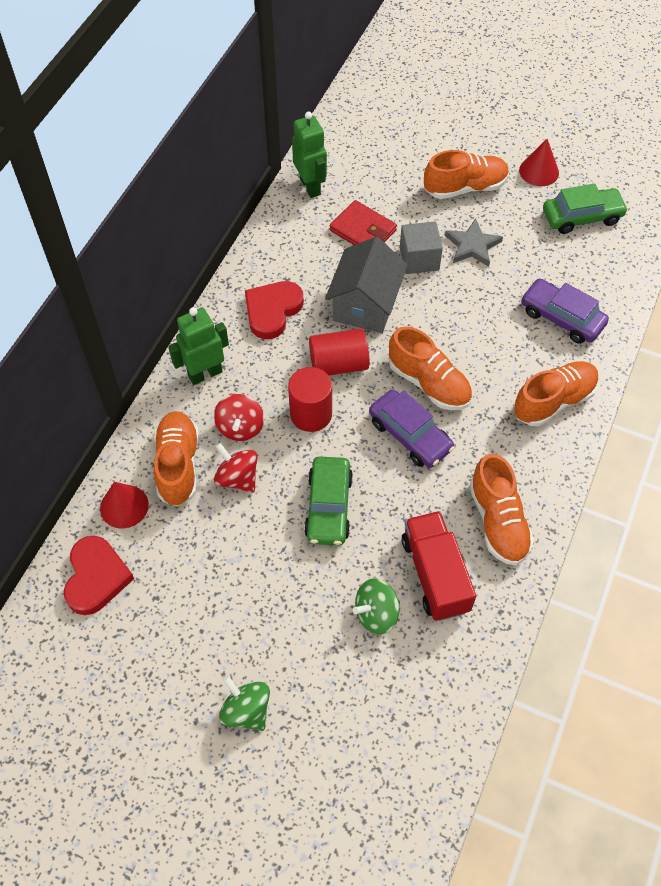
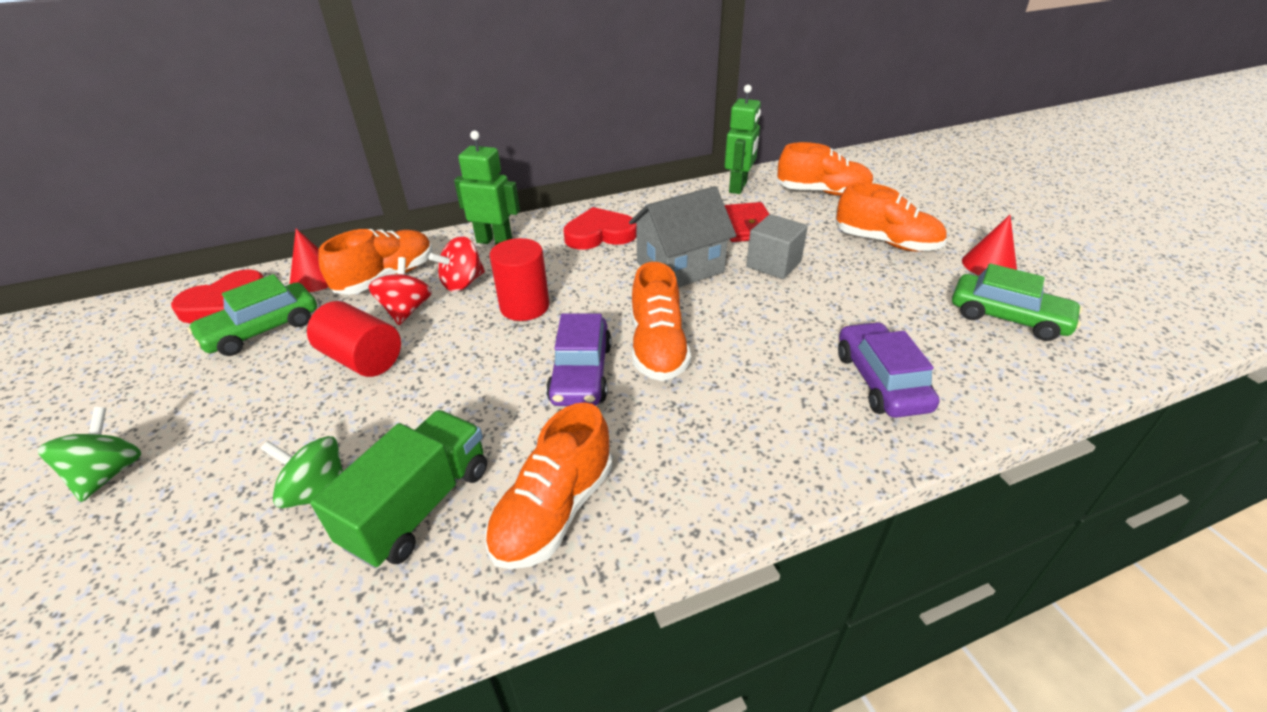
camera: 45 degrees right, 20 degrees down
green car [304,456,353,545] -> green car moved to [187,274,317,356]
red cylinder [309,329,369,375] -> red cylinder moved to [307,301,401,377]
red truck [402,511,476,621] -> green truck [310,410,487,568]
grey star [445,218,503,267] -> none
orange shoe [513,361,599,426] -> orange shoe moved to [777,142,874,196]

